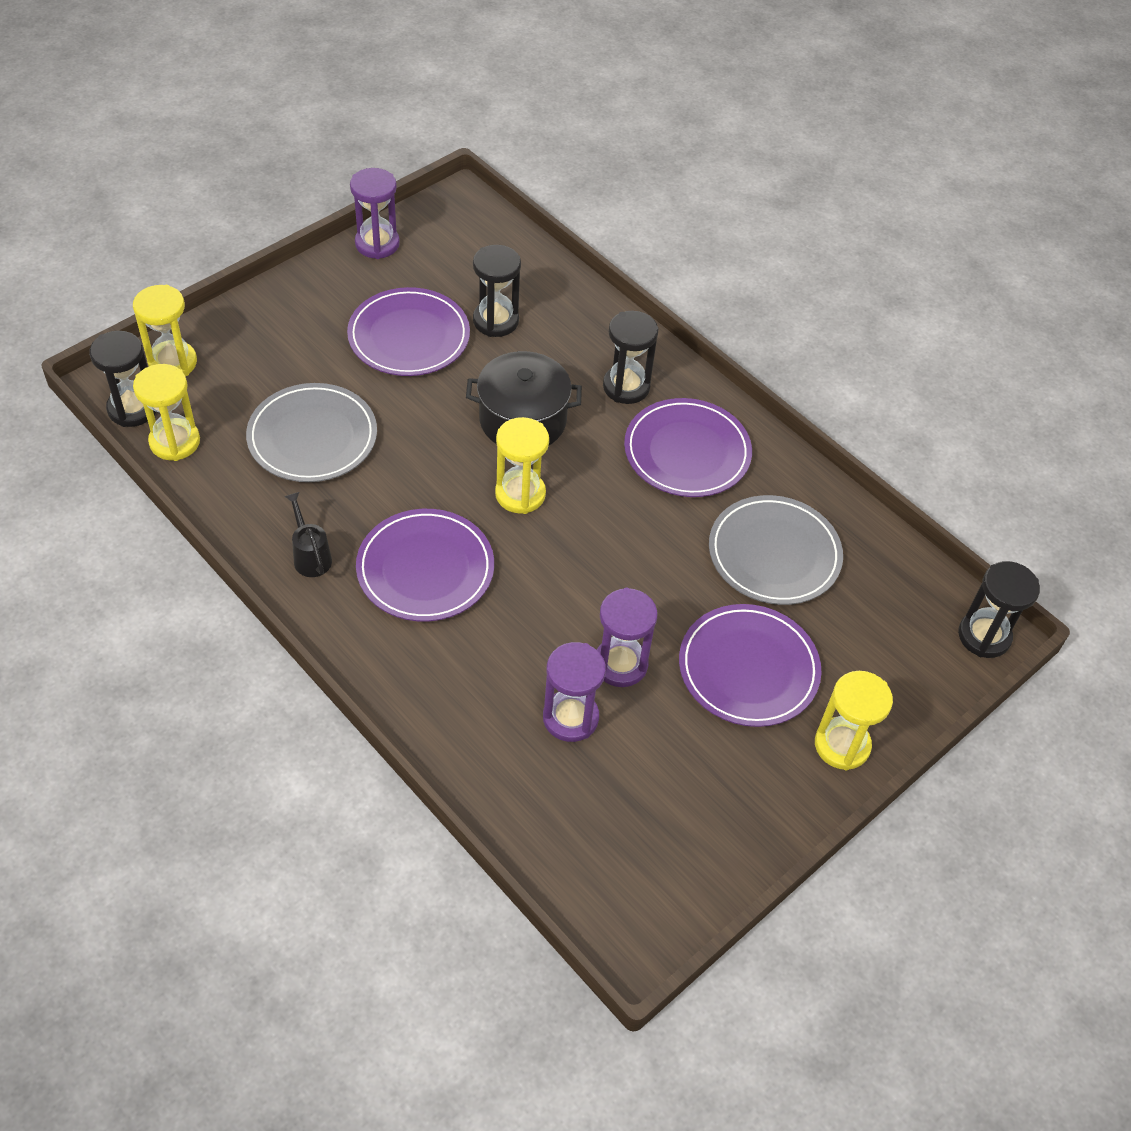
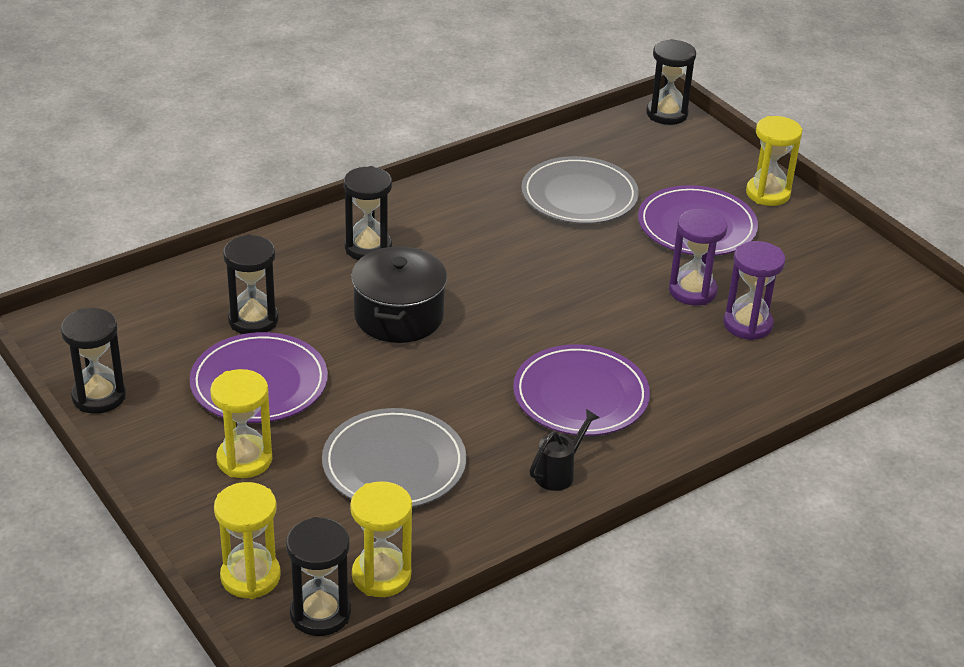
camera: 80 degrees left, 15 degrees down
black watering can [284,492,332,577] -> black watering can turned 150 degrees clockwise [530,409,600,491]
purple hourglass [350,168,400,259] -> black hourglass [61,308,126,414]
yellow hourglass [495,417,549,514] -> yellow hourglass moved to [210,369,272,478]
purple plate [624,398,752,497] -> none

